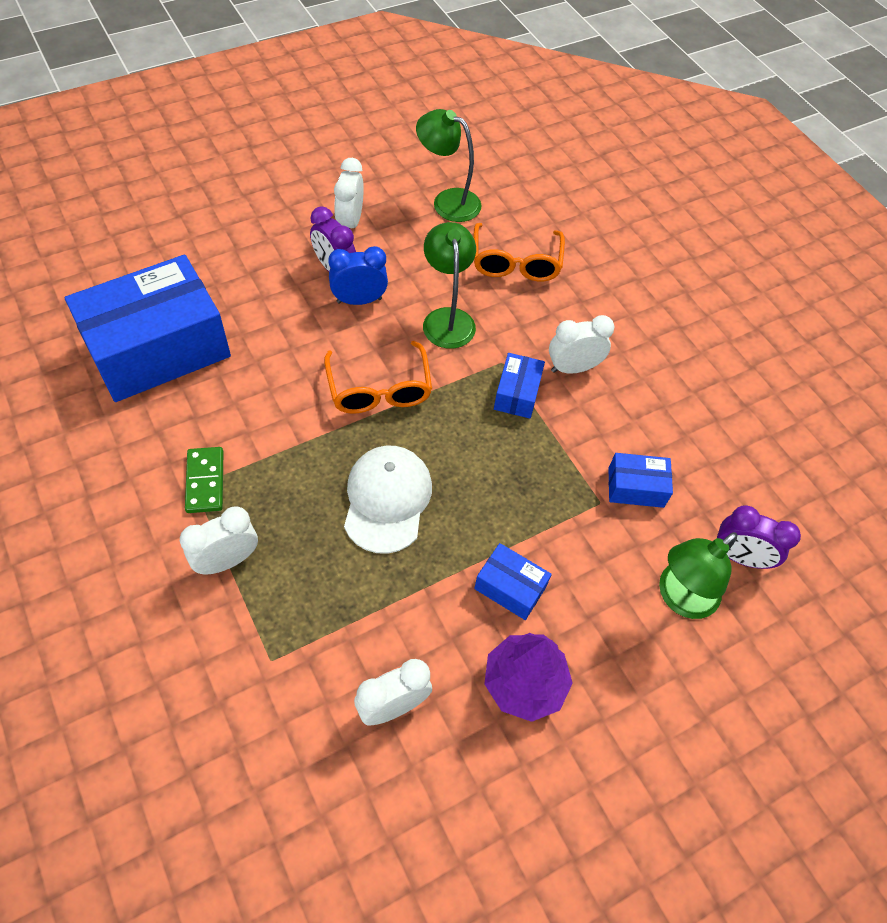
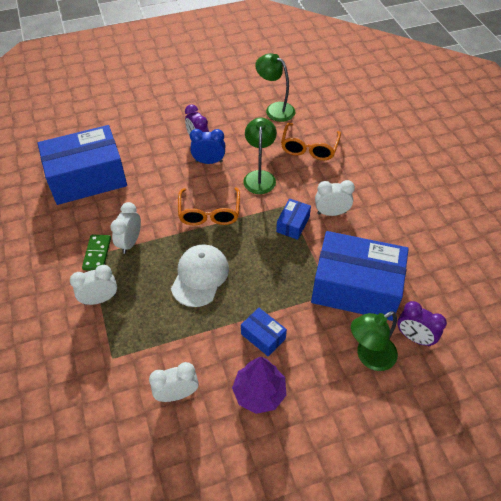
camera: 15 degrees right, 5 degrees down
white clock [334,158,364,228] -> white clock moved to [110,202,141,254]
blue box [608,453,673,508] -> blue box [311,231,409,321], size x2.31

